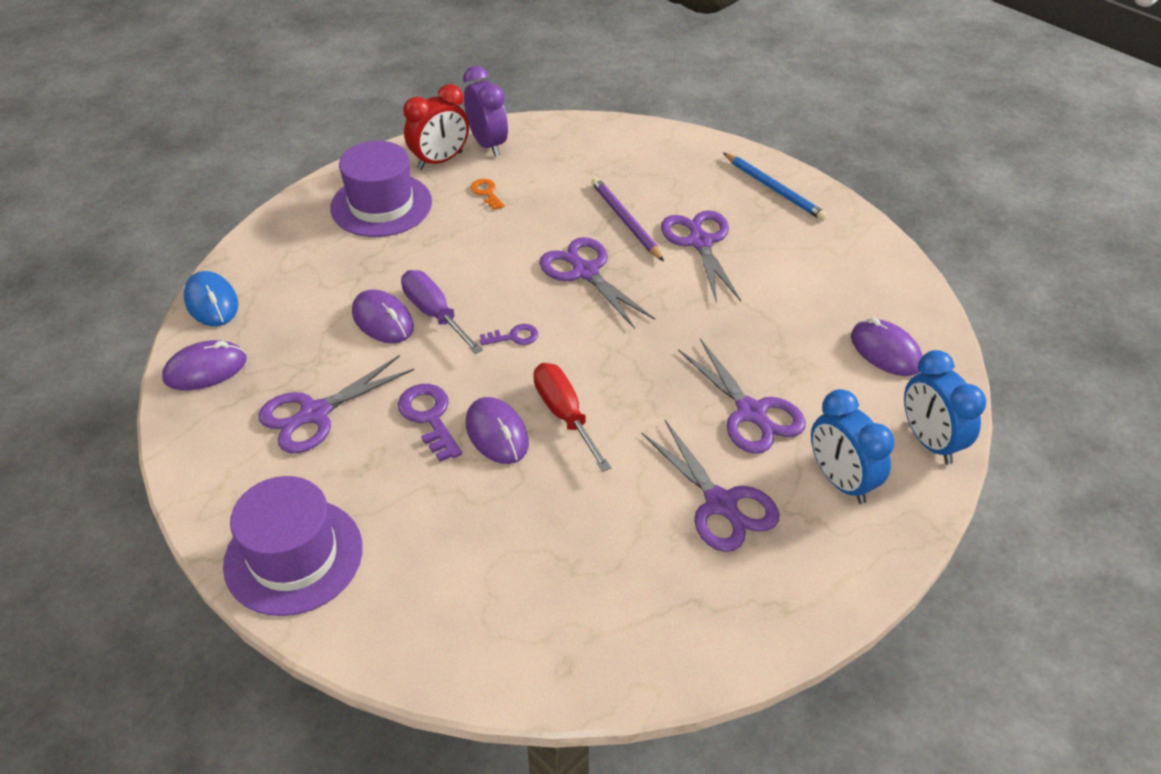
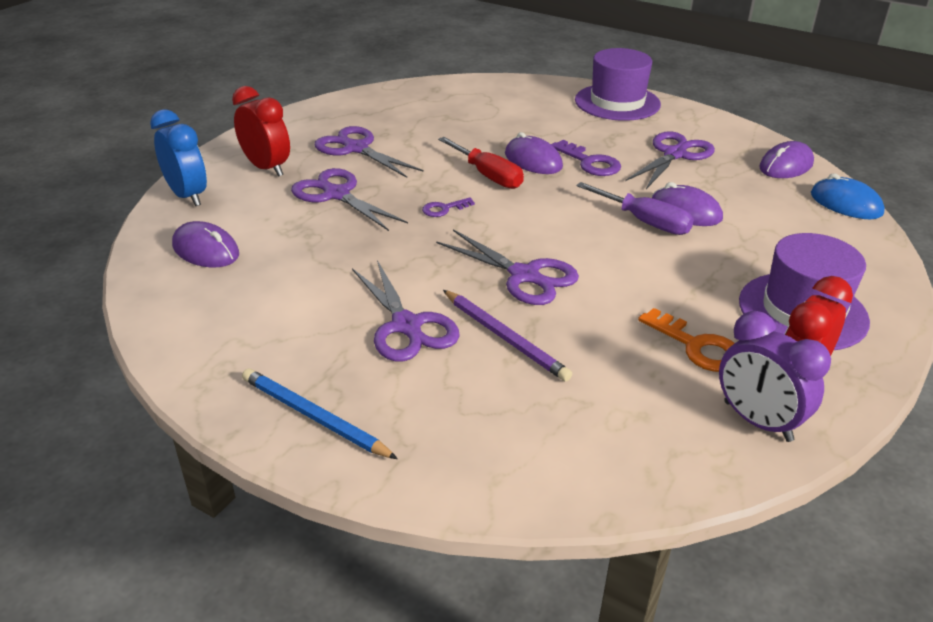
camera: 165 degrees right, 10 degrees down
orange key [470,179,505,210] -> orange key [638,308,735,372], size x1.65
purple key [480,324,538,345] -> purple key moved to [422,197,475,217]
blue clock [811,389,894,504] -> red clock [232,86,290,177]

